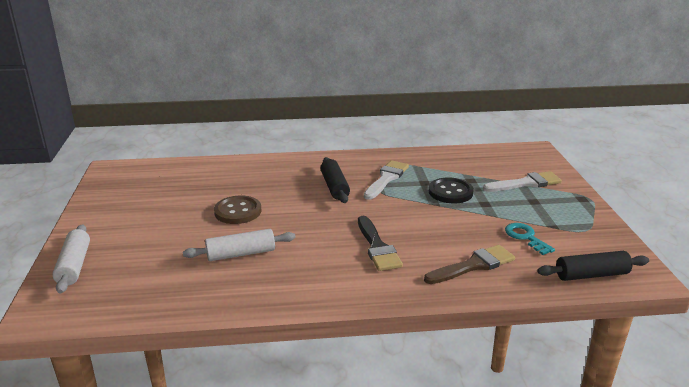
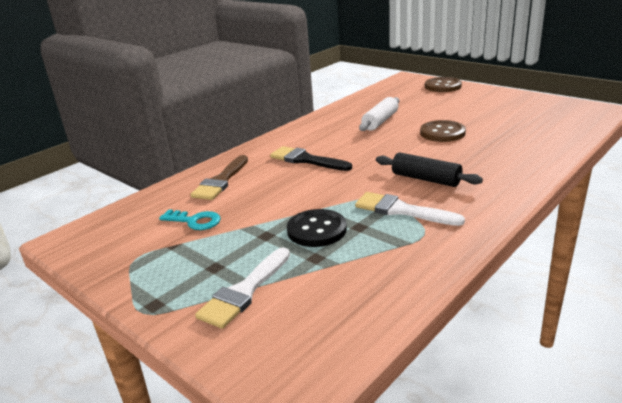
camera: 140 degrees right, 0 degrees up
white rolling pin [52,224,90,294] -> brown button [425,77,462,92]
white brush [364,160,409,200] -> white brush turned 135 degrees clockwise [355,192,465,226]
black rolling pin [537,251,649,281] -> none

